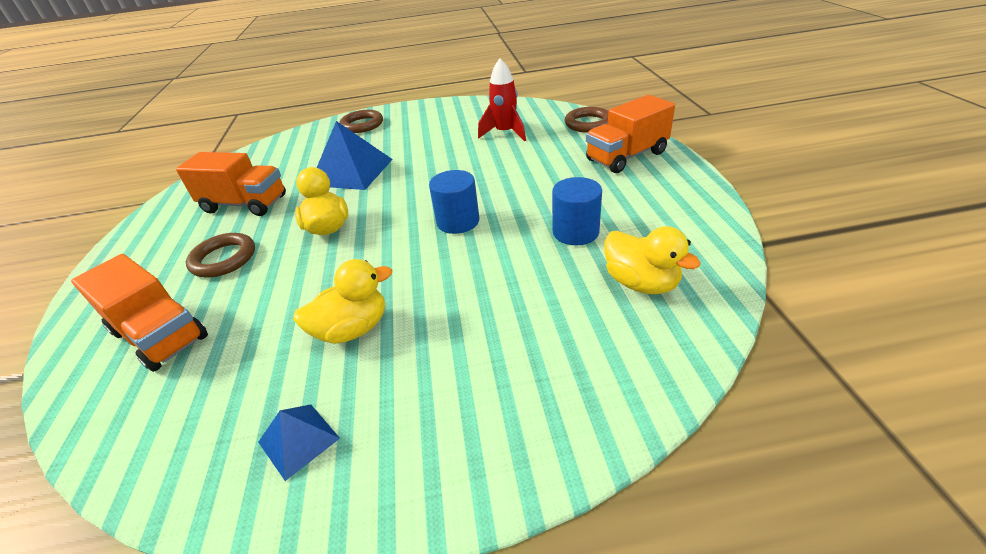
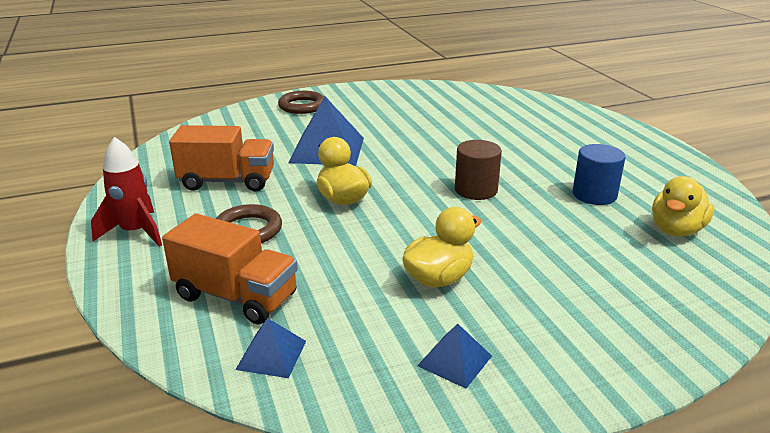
camera: 15 degrees left, 10 degrees down
blue cylinder [429,170,479,234] -> brown cylinder [455,140,502,200]
red rocket [478,58,526,142] -> red rocket moved to [91,137,162,247]
brown ring [565,107,608,133] -> none
orange truck [586,95,675,173] -> none
yellow duck [605,226,701,294] -> yellow duck turned 90 degrees clockwise [652,176,714,236]
none -> blue pyramid [235,318,306,378]

